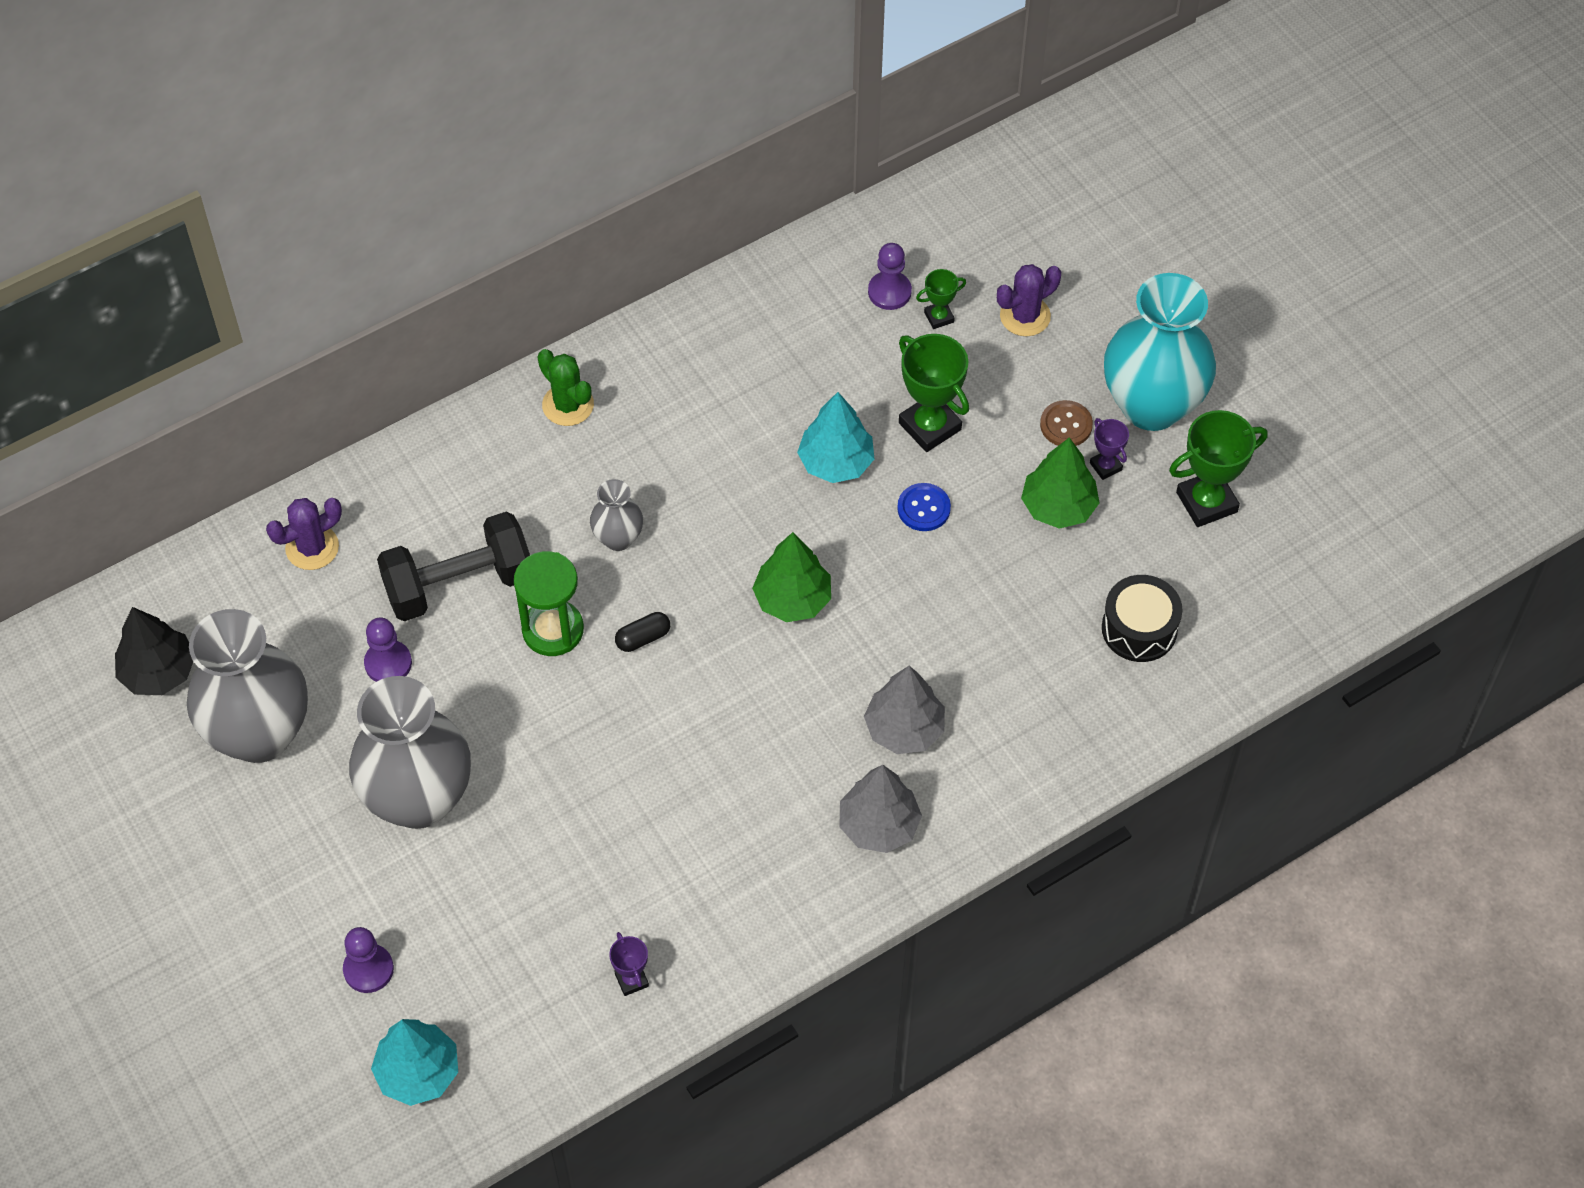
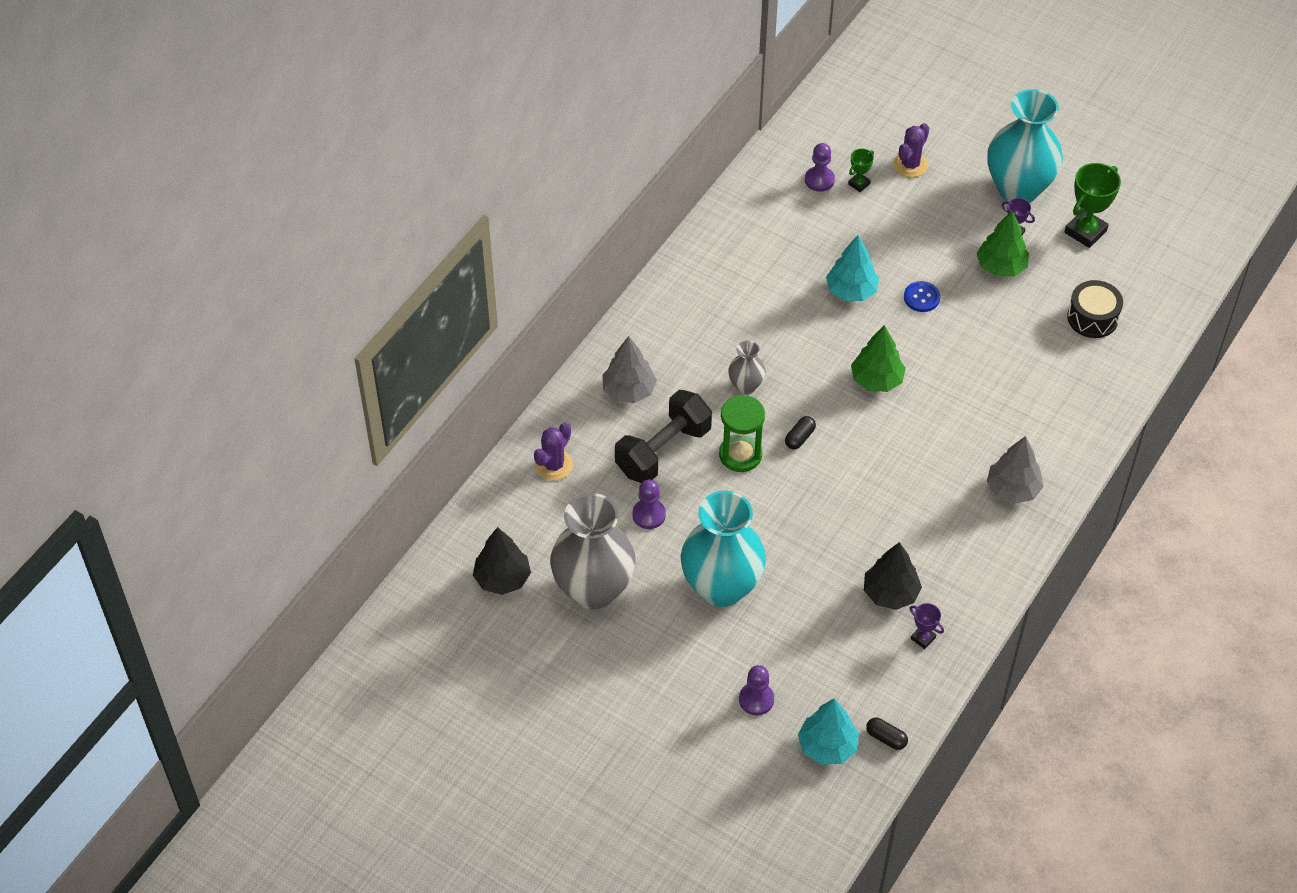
camera: 25 degrees left, 5 degrees down
grey vase [349,676,471,829] -> turquoise vase [681,491,766,607]
green cactus [538,349,594,426] -> none
grey tree [864,666,945,754] -> grey tree moved to [602,336,657,403]
green trophy [899,334,969,452] -> none
brown button [1040,400,1093,446] -> none
none -> black tree [864,542,922,610]
none -> black capsule [866,717,908,750]

